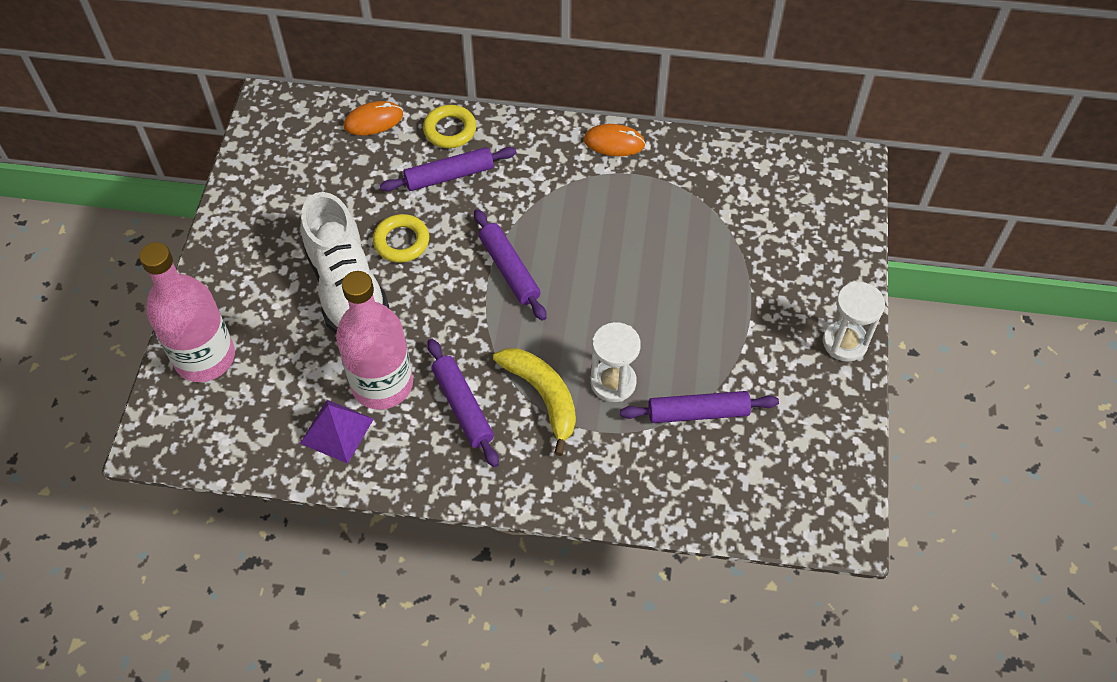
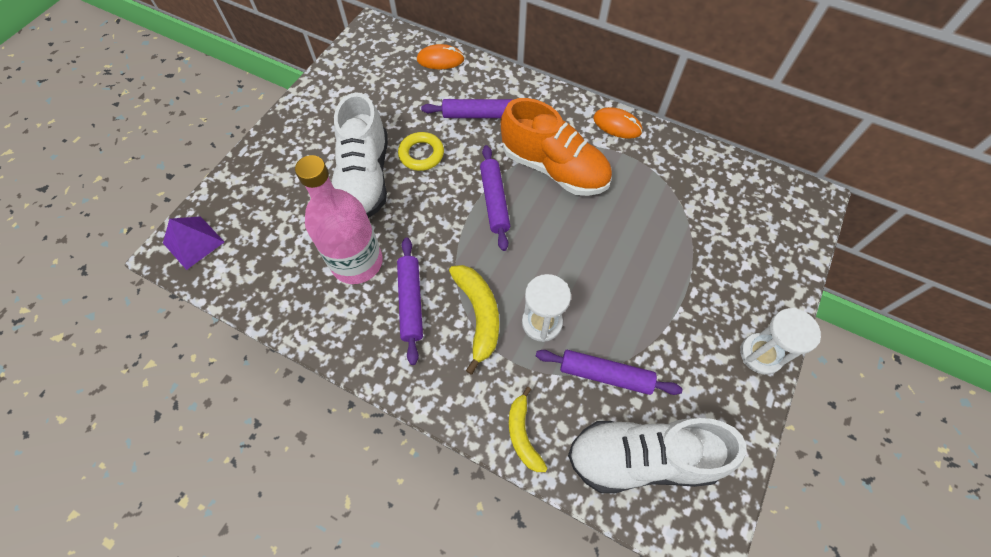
camera: 20 degrees right, 5 degrees up
pink bottle [139,242,235,382] -> none
purple pyramid [300,400,374,464] -> purple pyramid moved to [163,216,224,270]
yellow ring [423,105,476,148] -> none
none -> orange shoe [501,98,612,196]
none -> yellow banana [509,387,547,472]
none -> white shoe [568,418,747,493]

